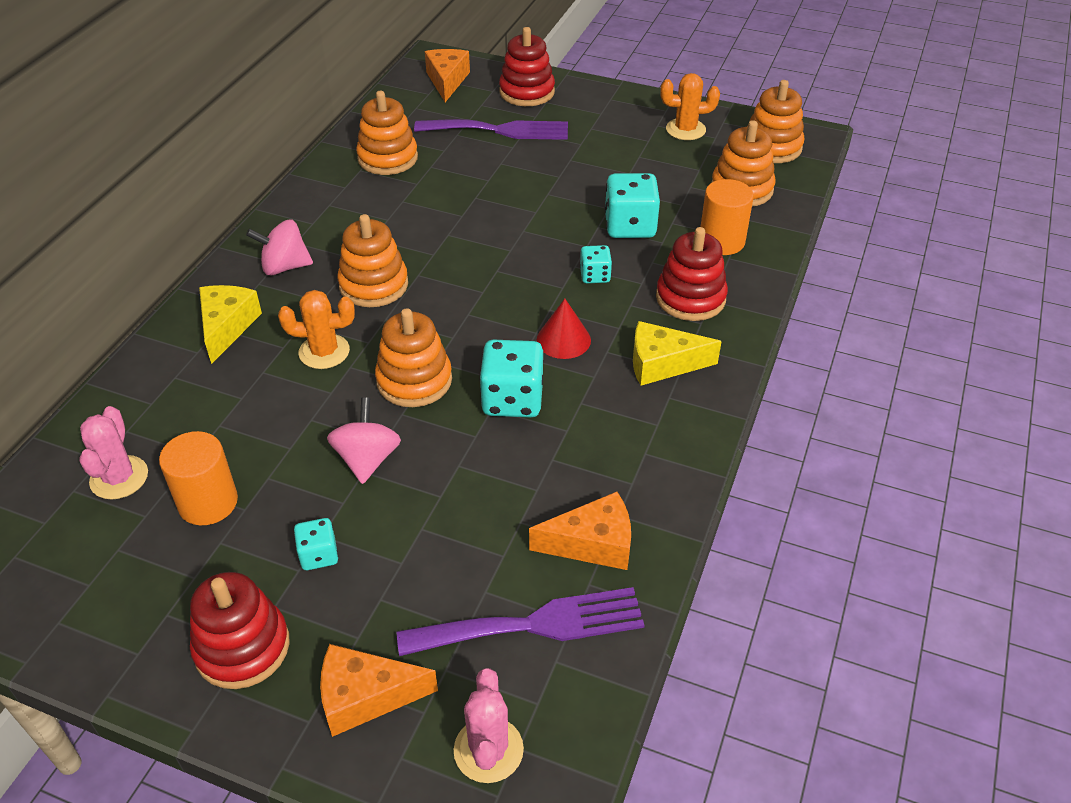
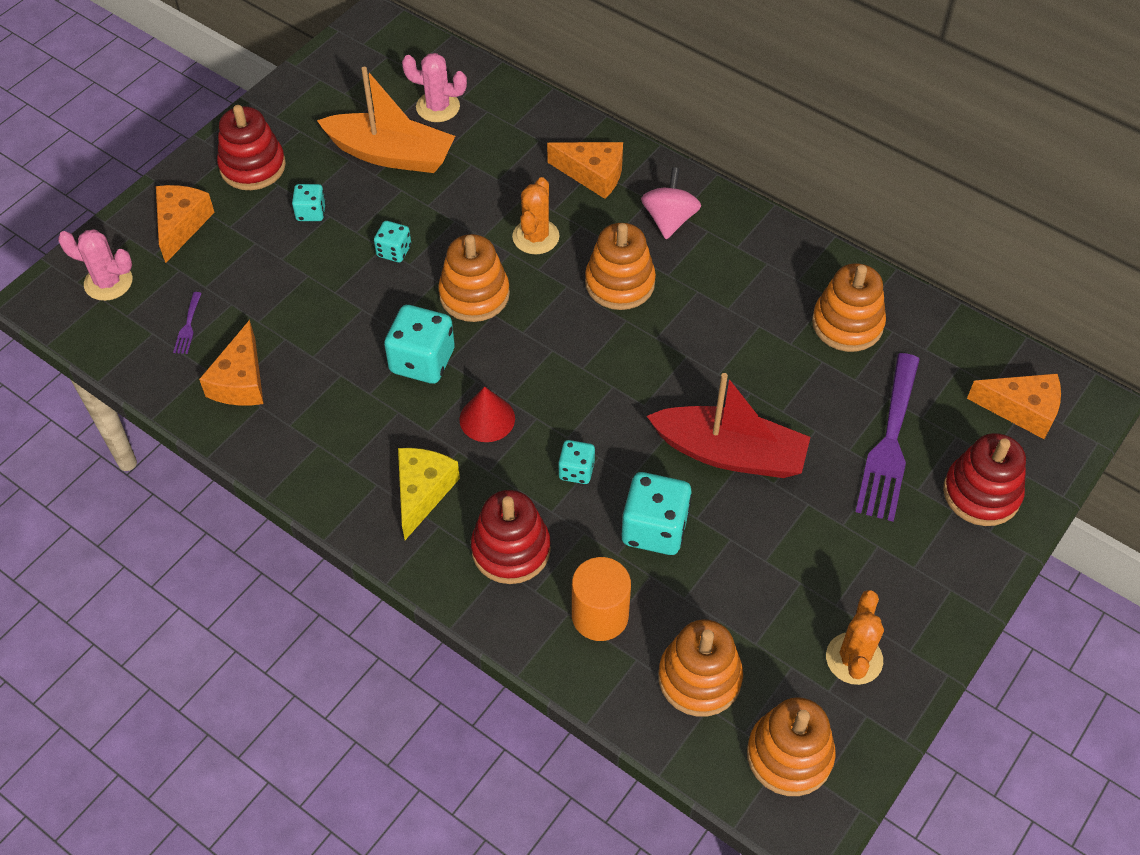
camera: 105 degrees right, 10 degrees up
orange cylinder [159,431,238,525] -> orange boat [317,67,455,173]
yellow cheese [199,285,262,364] -> orange cheese [547,142,623,199]
pink spinning top [327,397,401,484] -> turquoise dice [374,221,411,262]
purple fork [397,587,645,656] -> purple fork [173,292,202,354], size x0.40
none -> red boat [647,373,811,478]

